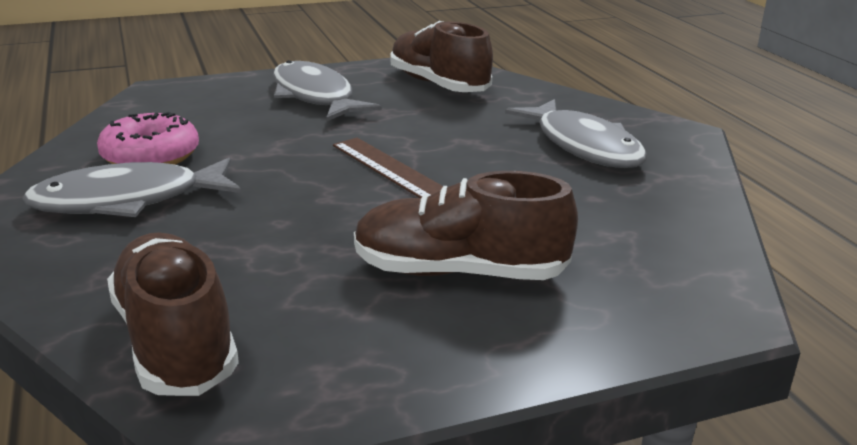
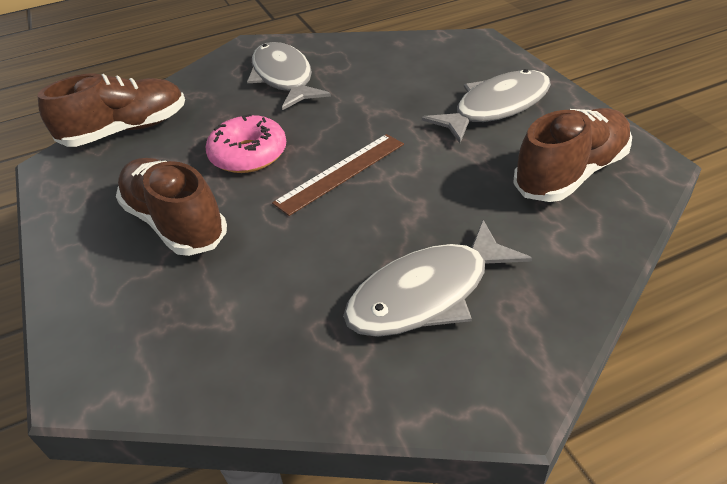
camera: 90 degrees right, 15 degrees up
pink donut [97,112,199,165] -> pink donut moved to [205,114,286,173]
brown shoe [354,171,578,280] -> brown shoe turned 45 degrees counterclockwise [116,158,227,256]

